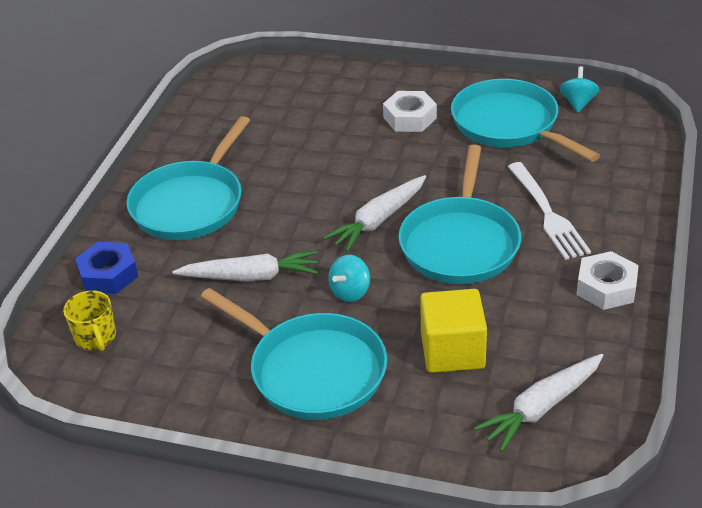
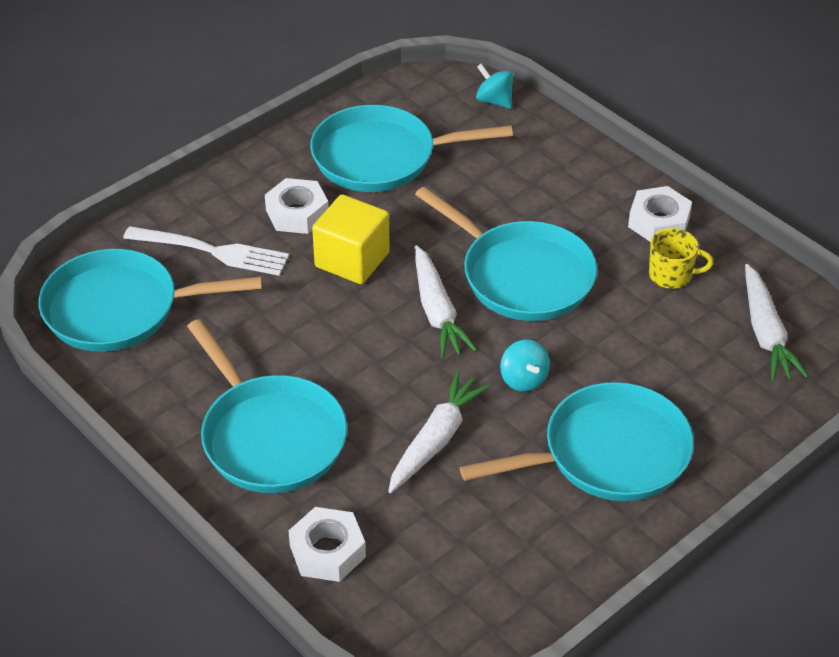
camera: 60 degrees left, 5 degrees up
yellow mug [63,290,116,351] -> yellow mug moved to [649,228,713,289]
blue nut [75,242,139,294] -> white nut [288,507,366,582]
yellow cube [420,289,487,373] -> yellow cube moved to [312,194,390,284]
white fork [508,162,591,260] -> white fork moved to [123,226,289,276]
turquoise spinning top [560,66,600,113] -> turquoise spinning top moved to [476,64,513,109]
none -> turquoise pan [39,249,262,352]

